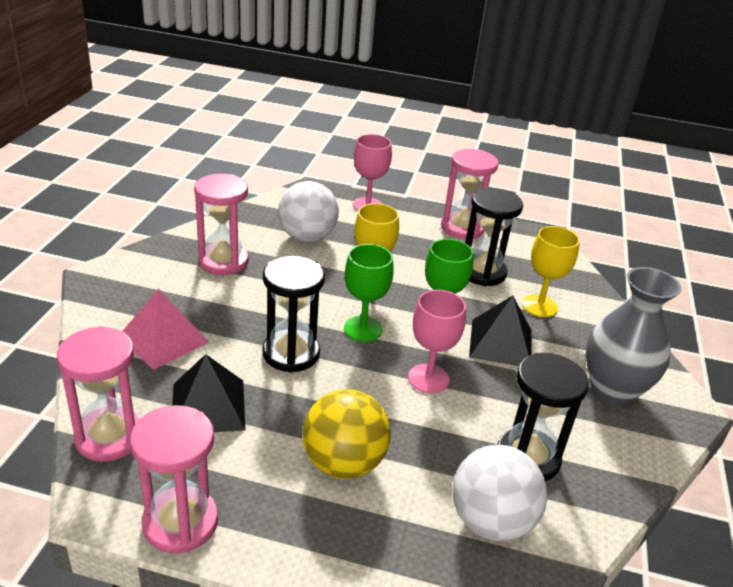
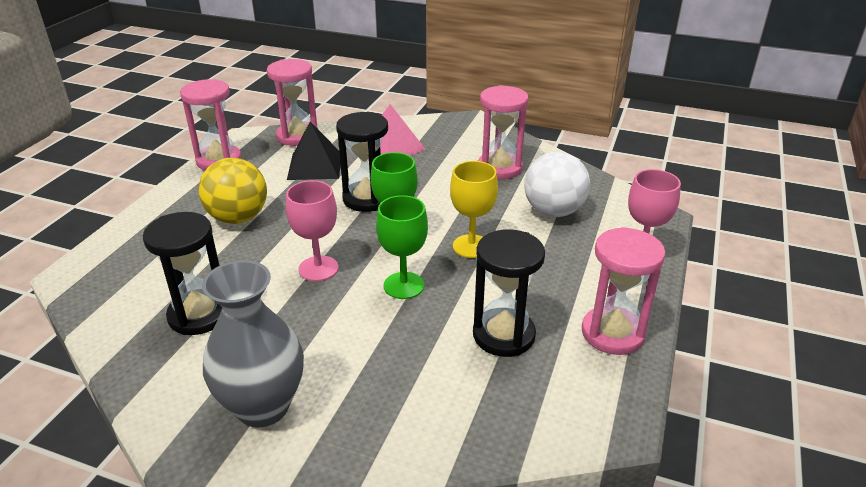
camera: 100 degrees right, 0 degrees up
white ball [453,445,548,541] -> none
black pyramid [469,295,532,366] -> none
yellow goblet [522,226,580,317] -> none

